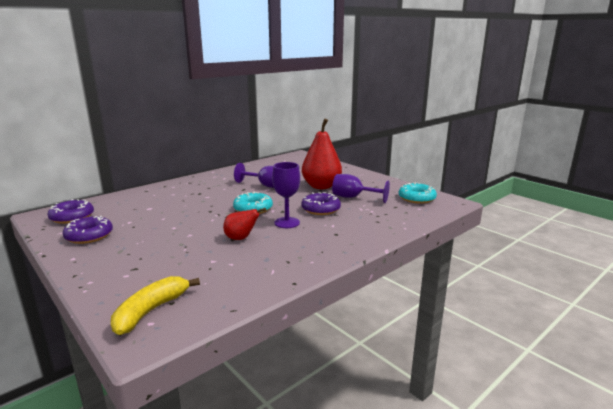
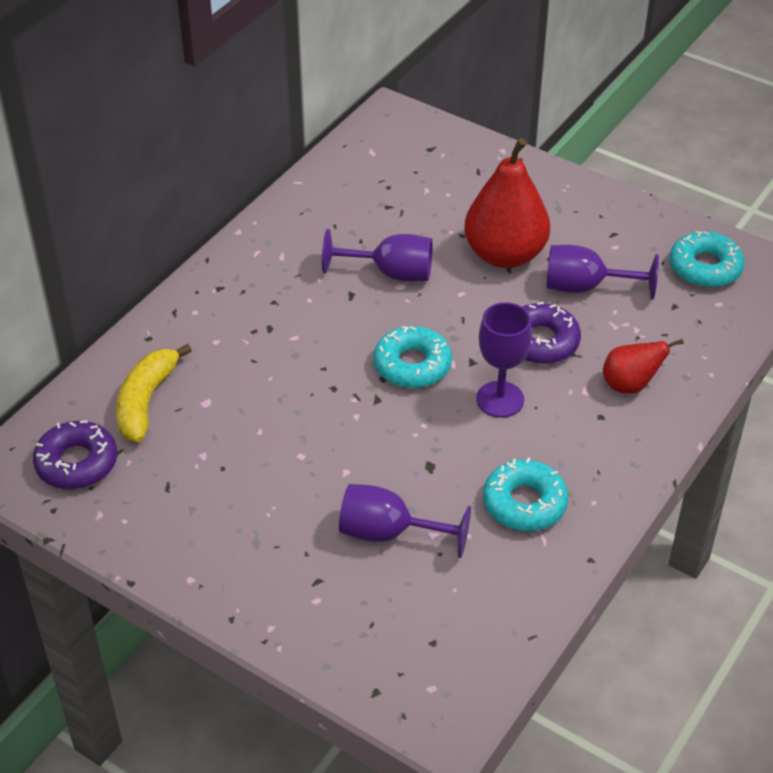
camera: 15 degrees left, 25 degrees up
purple donut [63,216,113,244] -> none
yellow banana [111,276,200,335] -> yellow banana moved to [116,344,192,443]
red pear [223,208,266,240] -> red pear moved to [603,339,684,394]
none -> purple goblet [339,484,471,558]
none -> turquoise donut [483,457,568,531]

